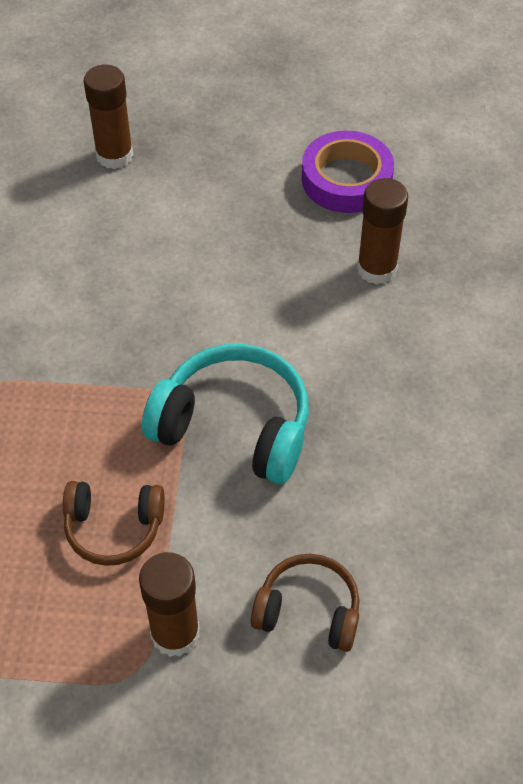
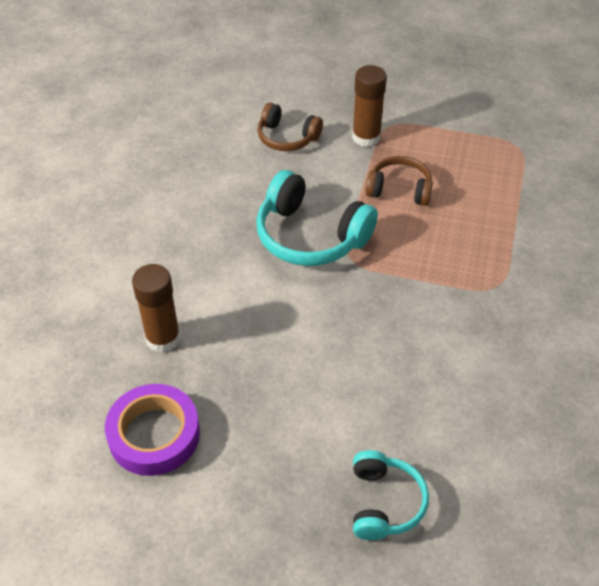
camera: 170 degrees left, 5 degrees down
brown glue stick [84,65,133,169] -> turquoise headphones [353,450,429,540]

